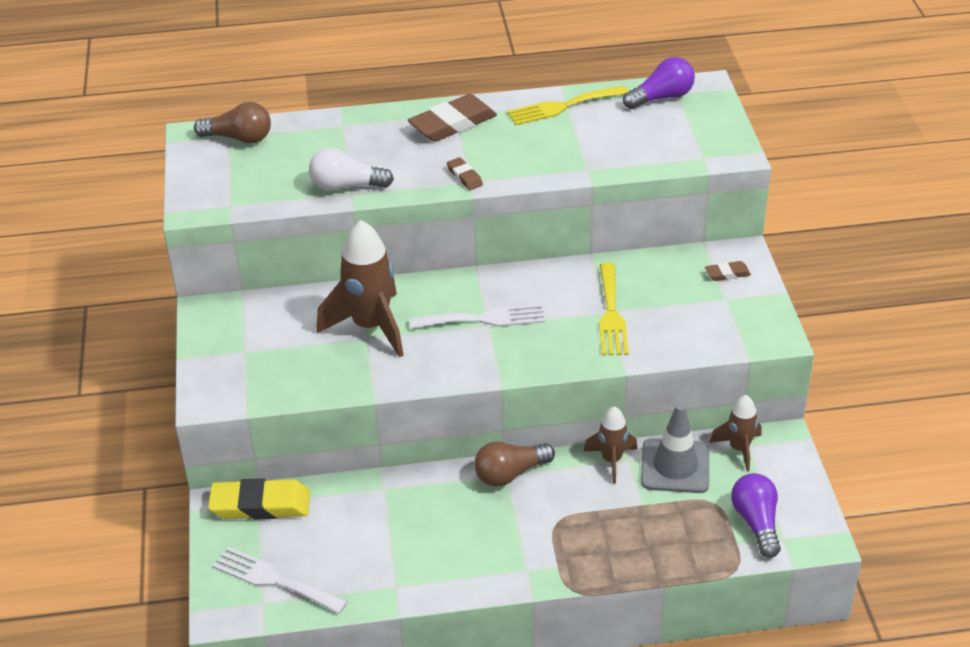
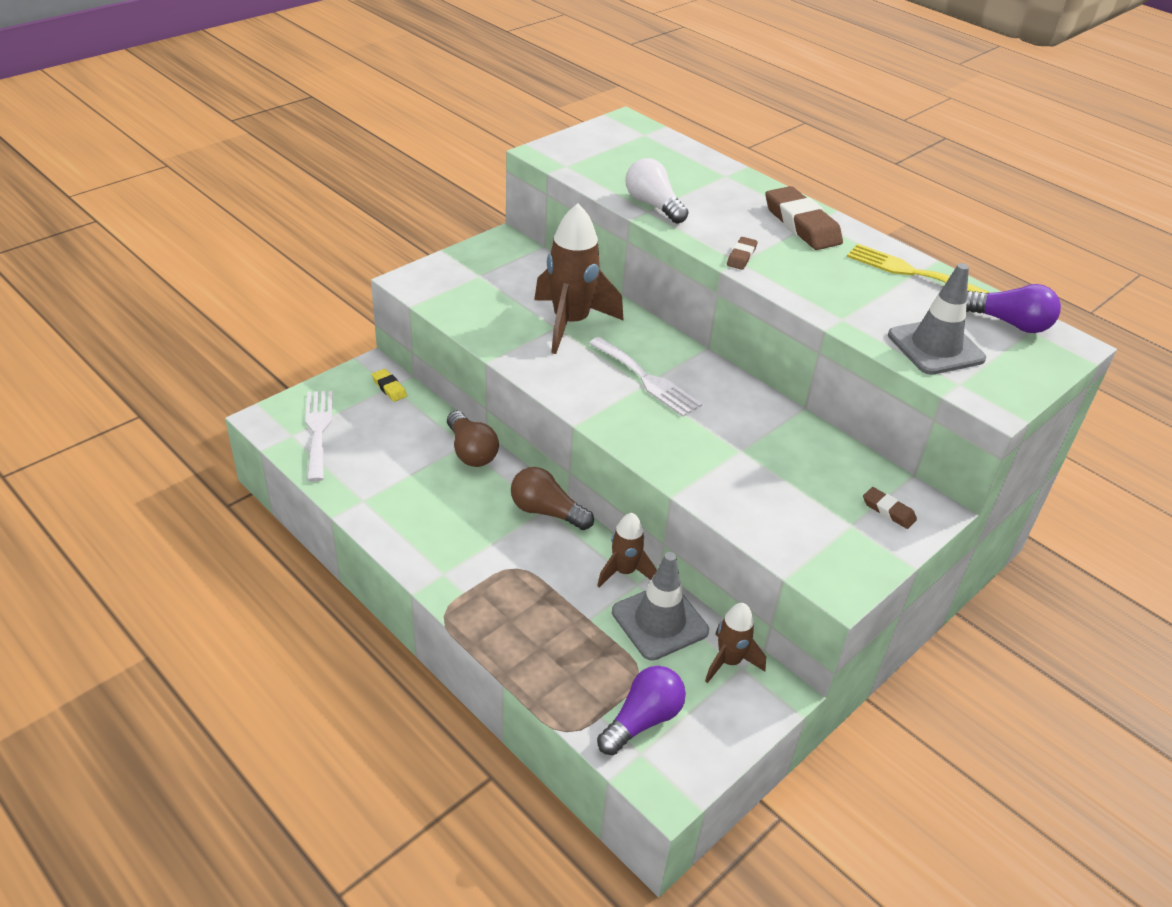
camera: 50 degrees right, 0 degrees up
brown light bulb [194,102,271,144] -> brown light bulb moved to [447,411,499,467]
yellow eraser [208,478,310,520] -> yellow eraser [372,369,407,402], size x0.49
brown eraser [408,94,497,142] -> brown eraser turned 45 degrees clockwise [765,186,843,250]
yellow fork [599,262,629,356] -> none
none -> grey traffic cone [888,263,986,375]

